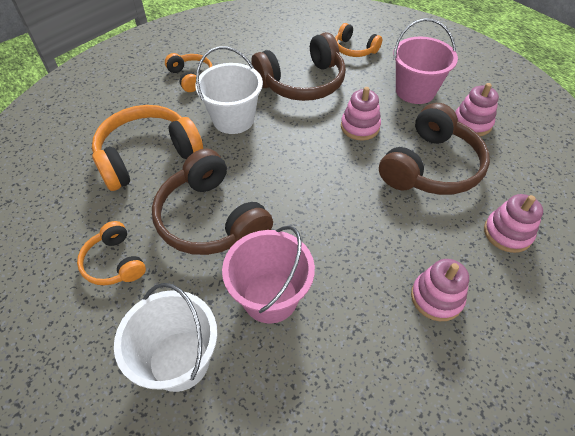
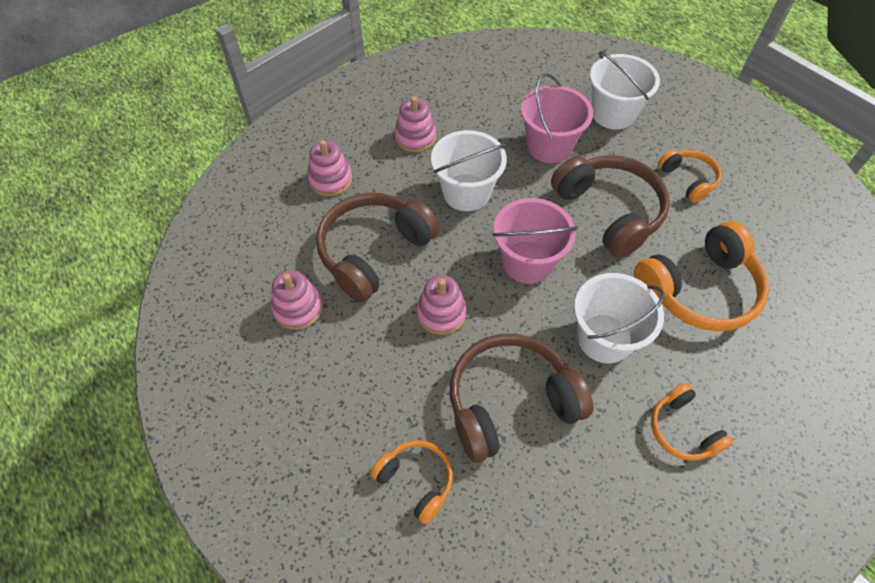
camera: 175 degrees left, 5 degrees up
pink bucket [393,18,458,104] -> pink bucket moved to [492,198,578,284]
none -> white bucket [431,130,507,211]

